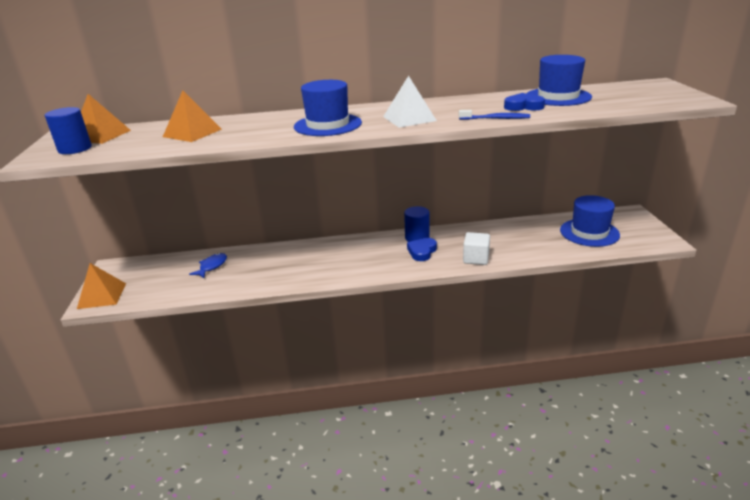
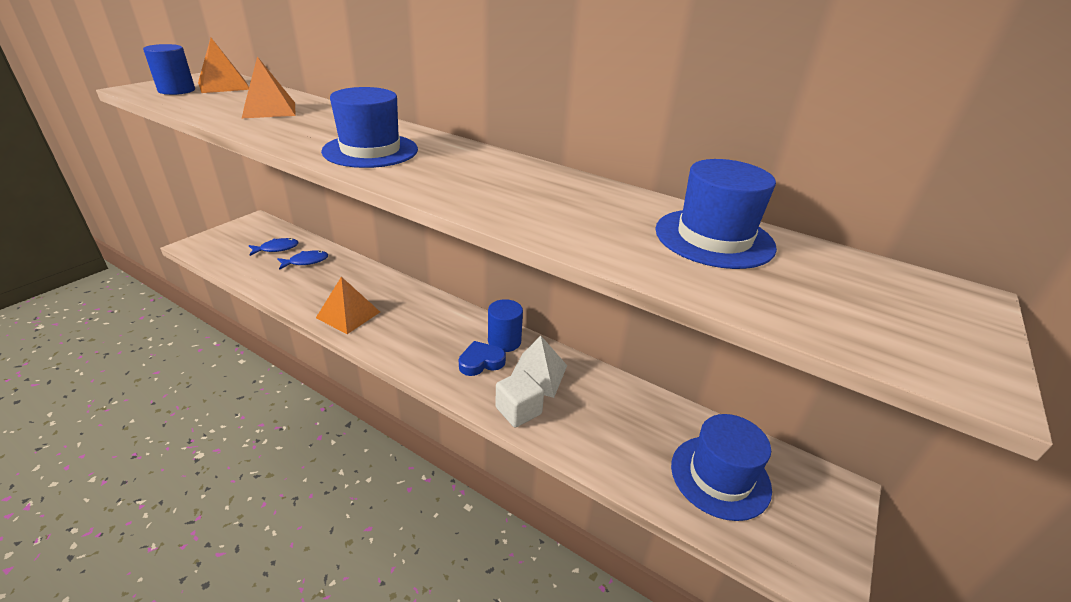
camera: 35 degrees right, 5 degrees up
orange pyramid [77,263,126,309] -> orange pyramid moved to [316,277,380,334]
white pyramid [383,75,437,128] -> white pyramid moved to [511,335,567,398]
blue toothbrush [459,110,530,120] -> none
blue heart [504,93,545,111] -> none
none -> blue fish [249,238,299,256]

